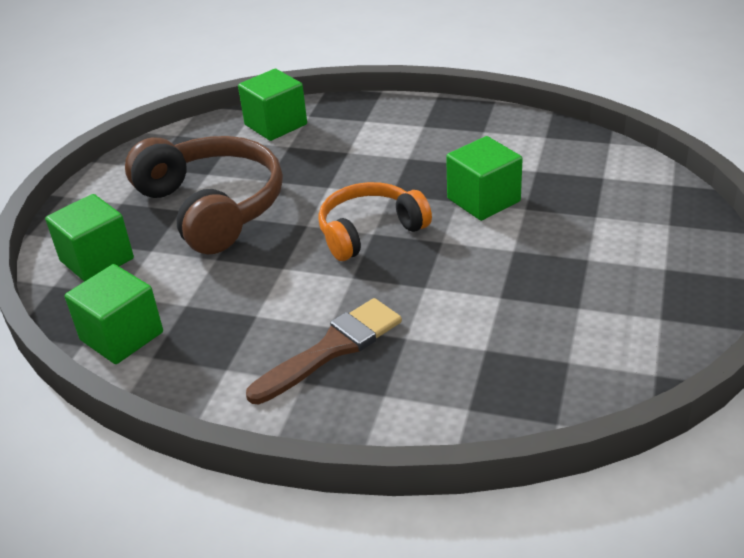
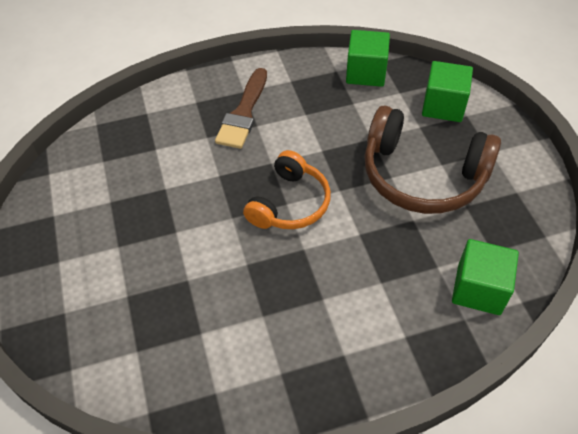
camera: 145 degrees right, 15 degrees up
green cube [446,136,523,221] -> none

